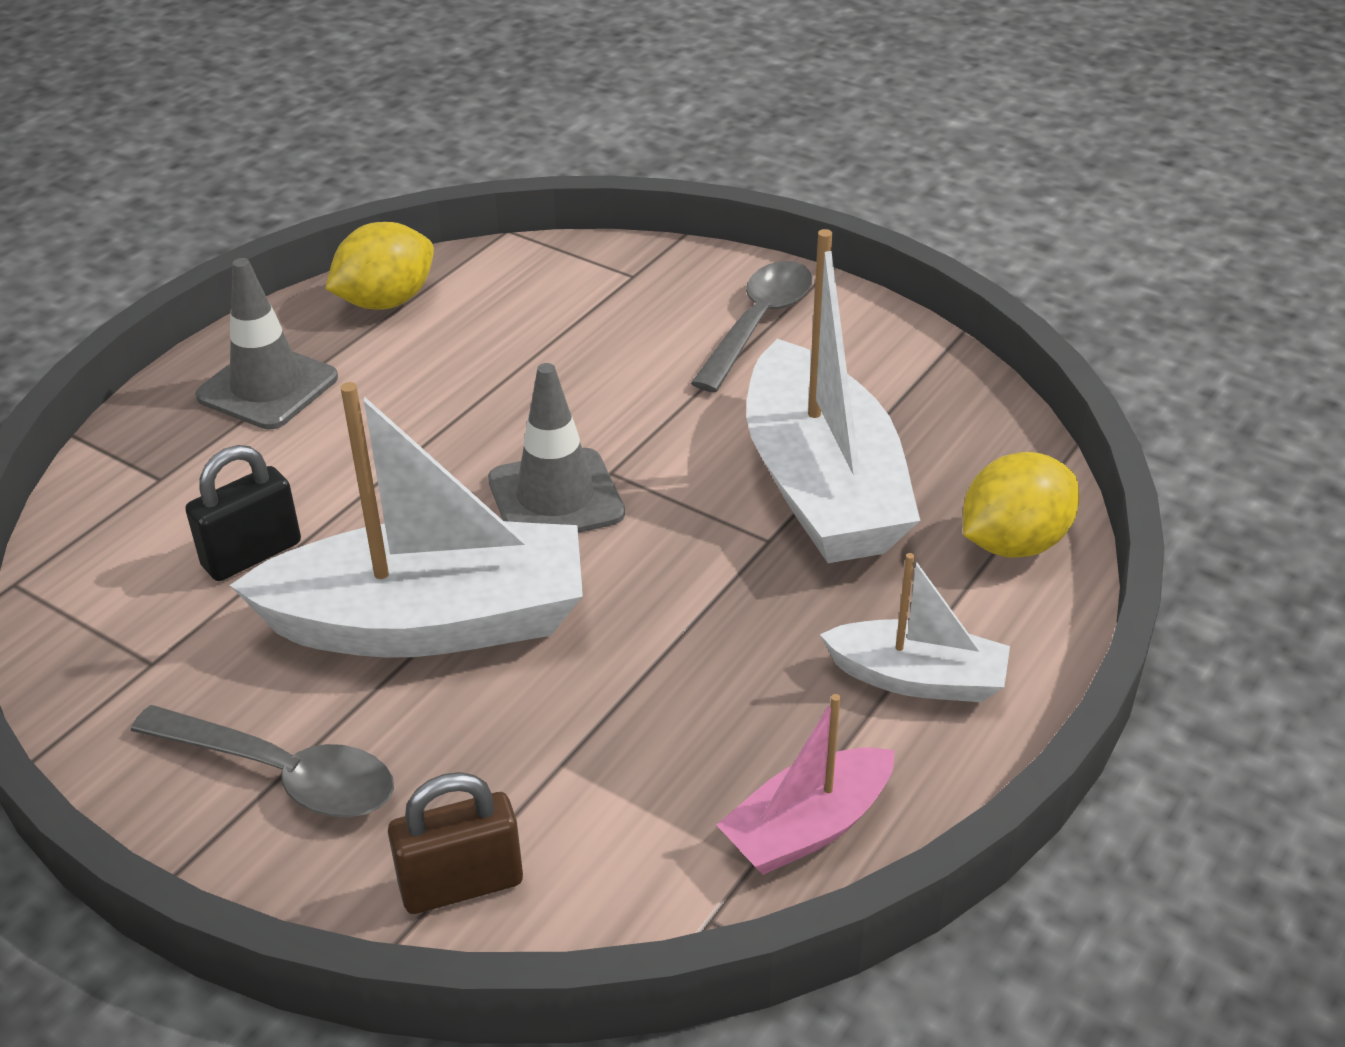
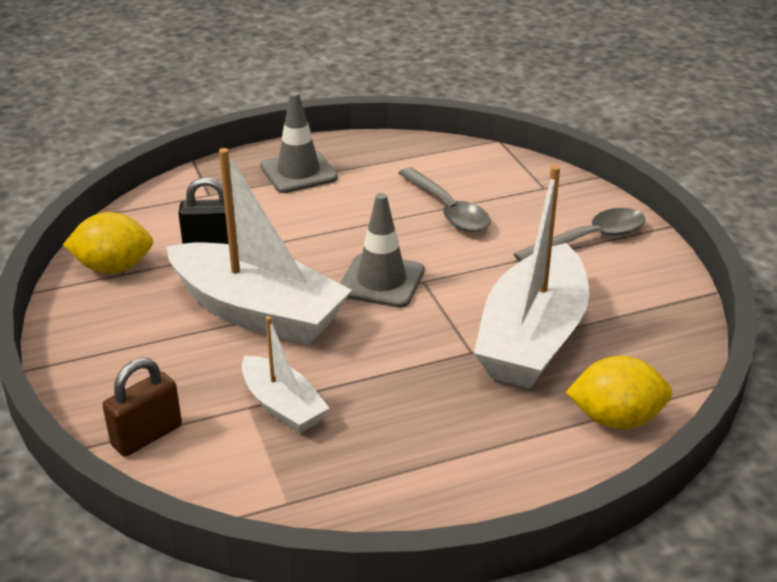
camera: 35 degrees right, 5 degrees down
grey spoon [131,705,394,817] -> grey spoon moved to [398,167,491,232]
yellow lemon [325,222,434,310] -> yellow lemon moved to [63,212,153,274]
brown padlock [388,772,523,914] -> brown padlock turned 60 degrees counterclockwise [103,358,182,457]
pink boat [717,694,895,875] -> none
white boat [820,553,1010,702] -> white boat moved to [242,316,329,434]

